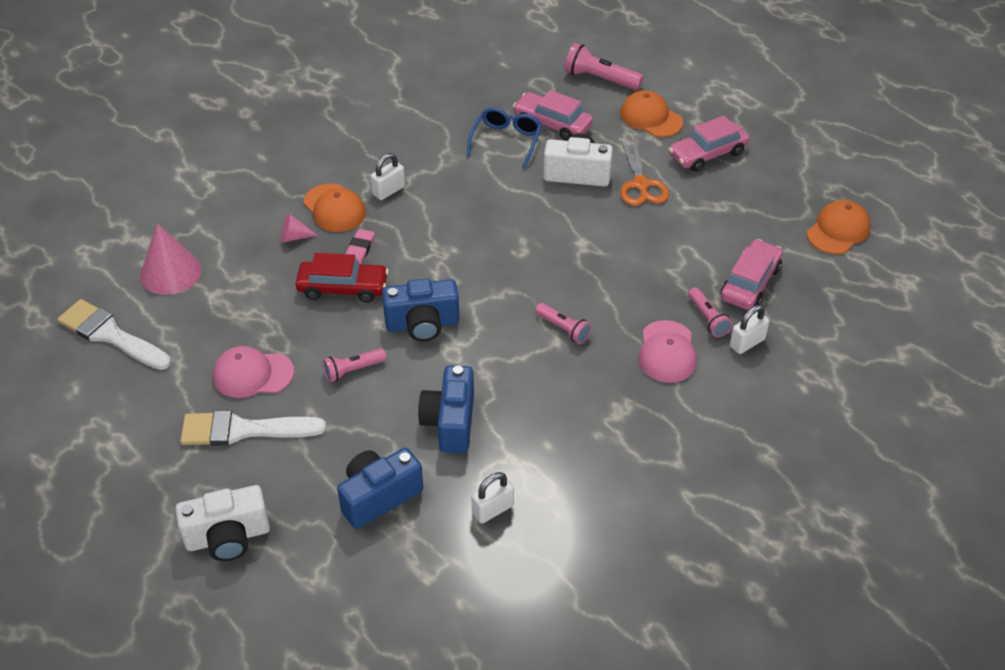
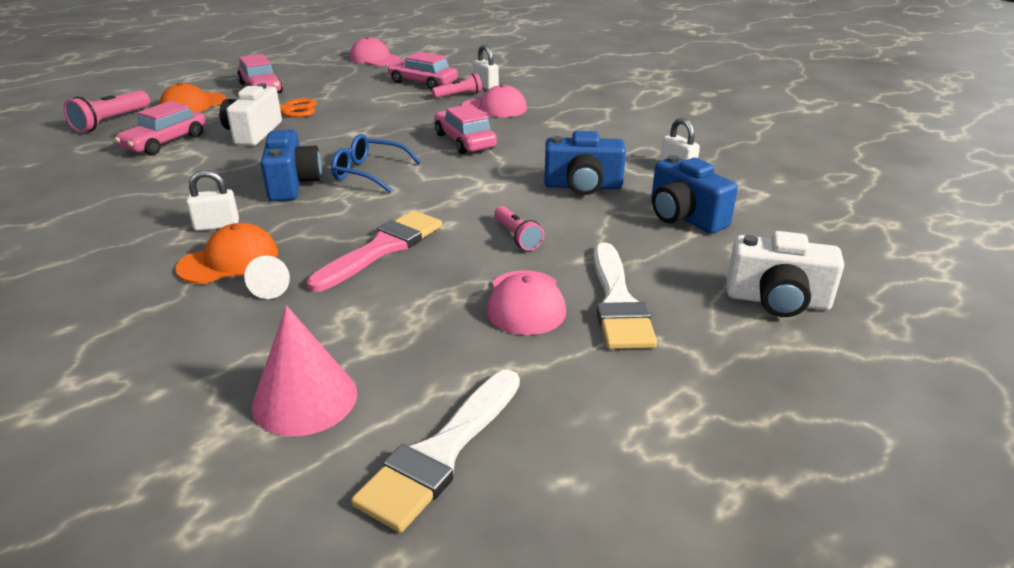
camera: 90 degrees left, 15 degrees down
white camera [175,485,270,561] -> white camera turned 120 degrees clockwise [727,231,844,317]
pink cone [281,213,318,243] -> white cone [244,255,290,299]
red car [295,253,389,303] -> pink brush [307,210,442,292]
pink eraser [345,229,375,264] -> none
white padlock [371,153,405,200] -> white padlock turned 60 degrees counterclockwise [186,170,239,231]
blue camera [382,278,459,341] -> blue camera moved to [261,129,322,201]
blue glasses [467,107,542,168] -> blue glasses moved to [331,134,421,192]
pink flashlight [535,303,592,344] -> pink car [434,104,497,154]
orange cap [807,200,871,254] -> pink cap [350,36,400,66]

